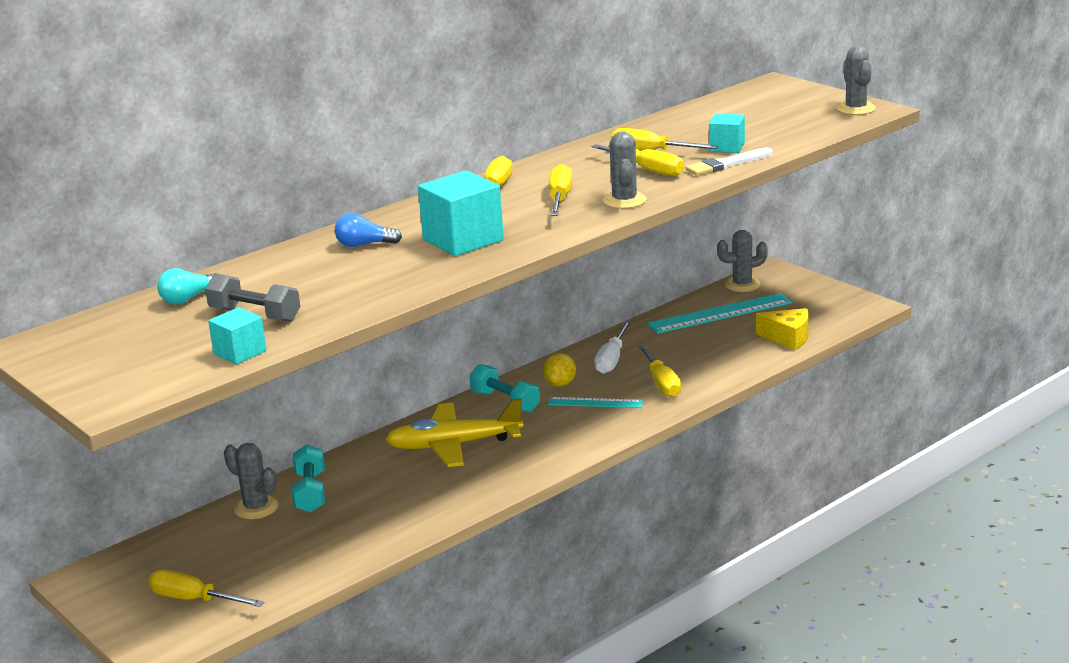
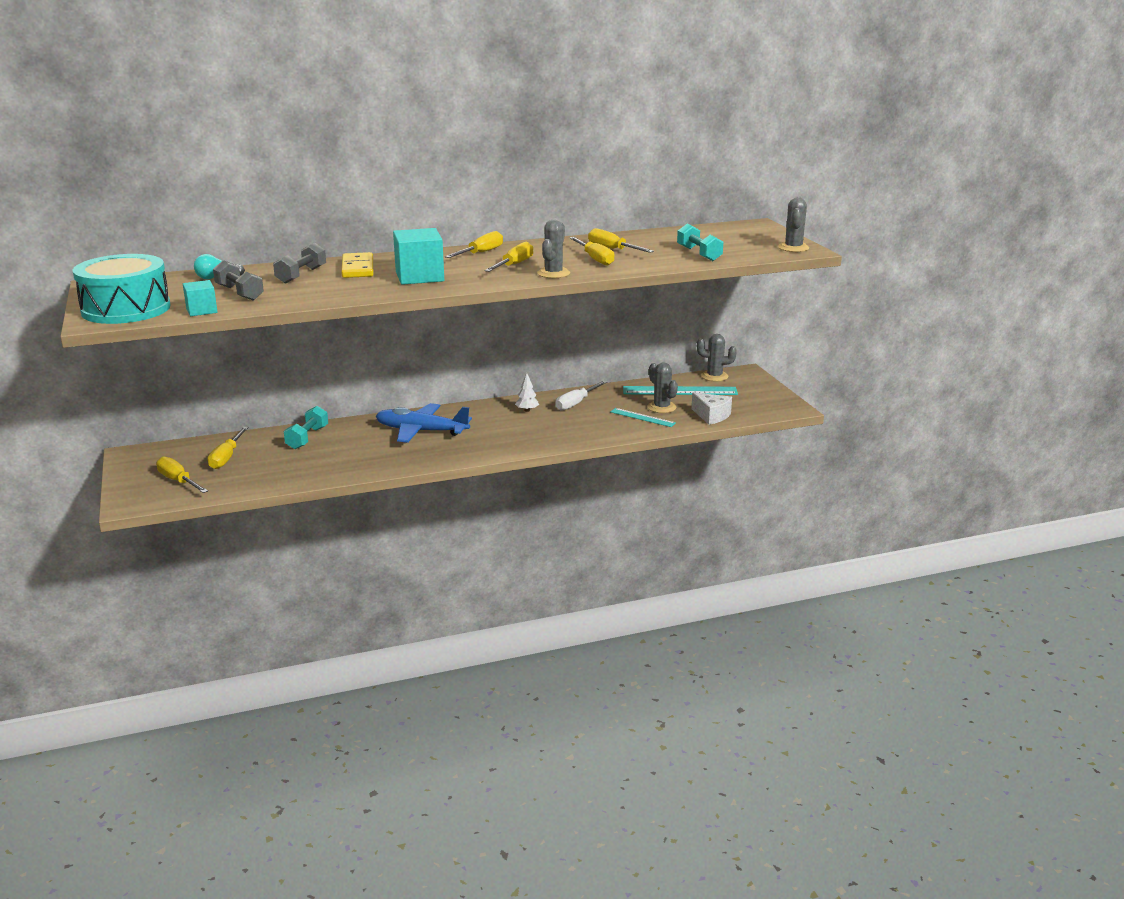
camera: 20 degrees right, 0 degrees up
grey cactus [224,443,278,519] -> grey cactus moved to [648,362,678,413]
blue light bulb [335,213,402,247] -> yellow domino [341,252,373,278]
yellow plane [385,398,524,467] -> blue plane [376,403,472,443]
turquoise dumbbell [469,364,540,413] -> turquoise dumbbell moved to [677,224,723,261]
yellow lemon [543,353,576,387] -> white tree [515,373,539,412]
turquoise ruler [548,397,643,408] -> turquoise ruler moved to [610,408,676,427]
yellow screwdriver [638,344,681,397] -> yellow screwdriver moved to [207,427,249,469]
white brush [685,147,773,176] -> none
turquoise cube [709,113,745,153] -> none
yellow cheese [756,308,809,350] -> white cheese [691,392,732,425]
none -> turquoise drum [72,254,170,324]
none -> grey dumbbell [273,243,326,284]

